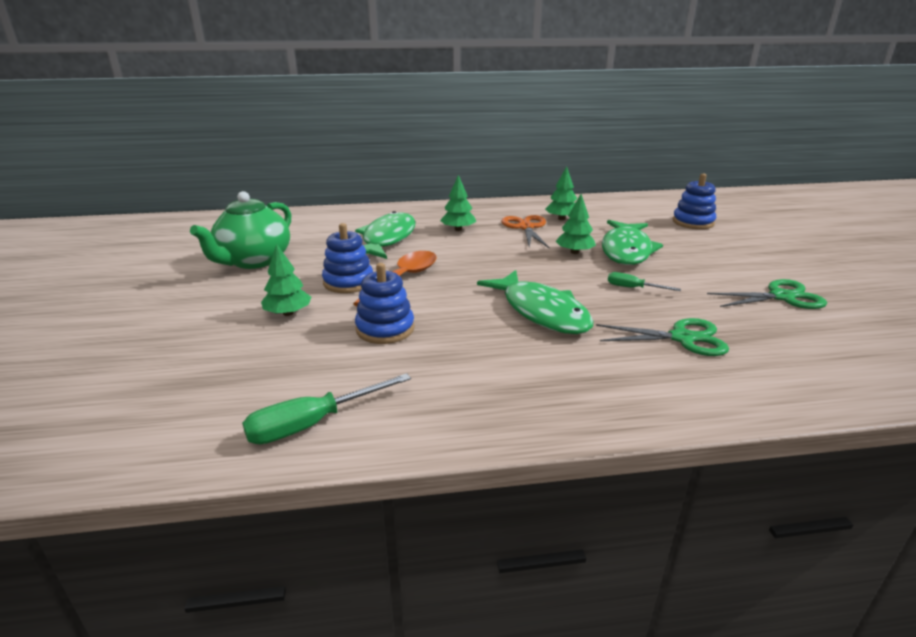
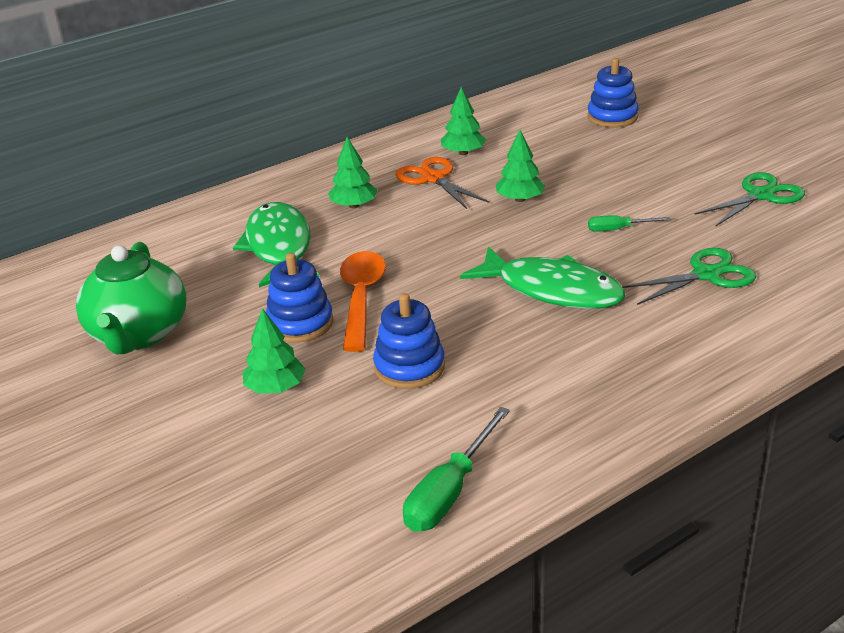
camera: 25 degrees left, 5 degrees up
green fish [602,220,663,265] -> none

